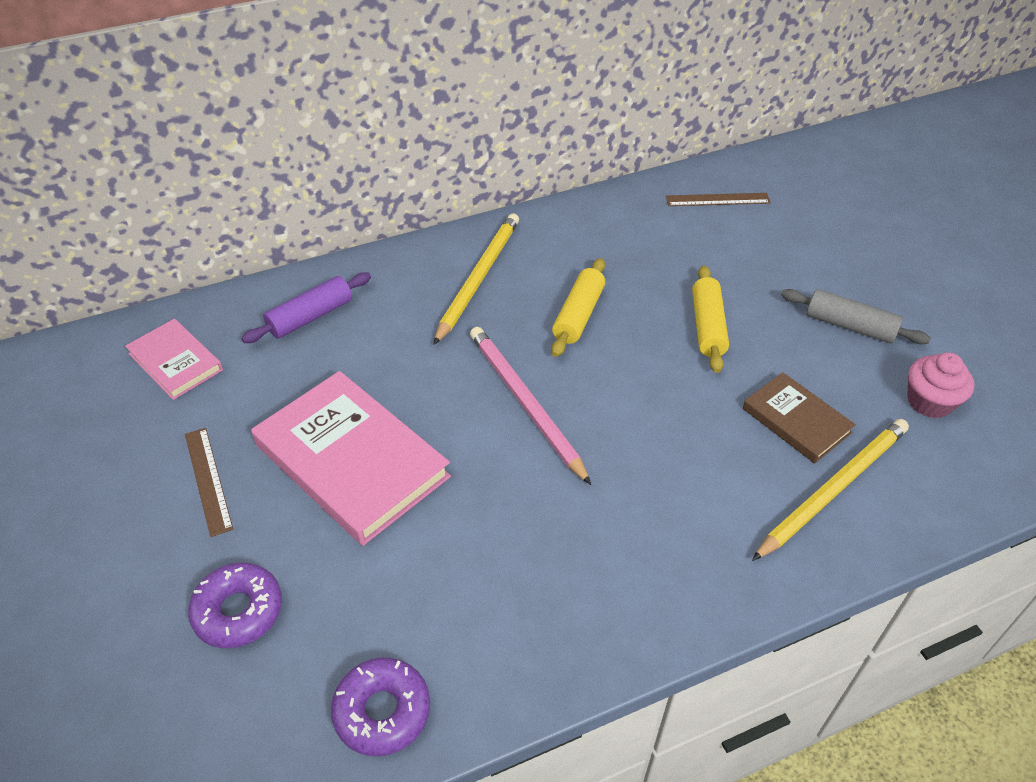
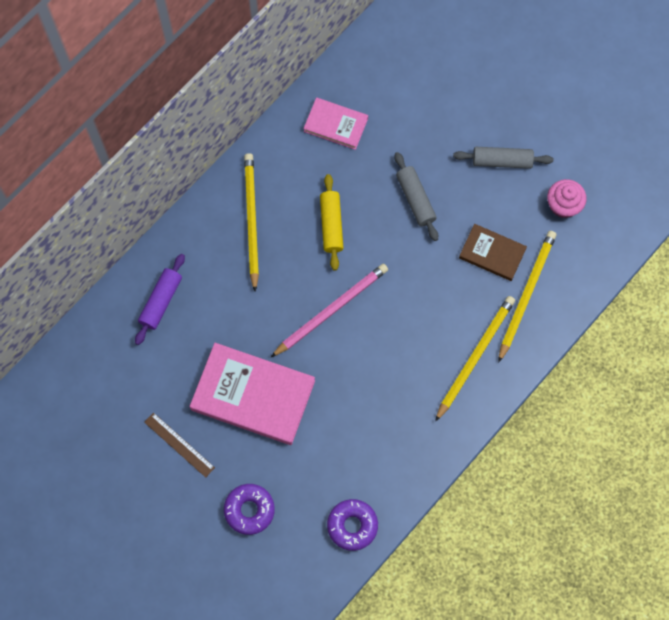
camera: 25 degrees left, 25 degrees up
pink book [125,319,223,400] -> pink book moved to [303,97,368,150]
pink pencil [470,327,591,485] -> pink pencil turned 105 degrees clockwise [271,264,388,357]
brown ruler [666,193,771,206] -> none
yellow rolling pin [692,265,729,373] -> grey rolling pin [395,152,438,241]
none -> yellow pencil [435,296,515,422]

